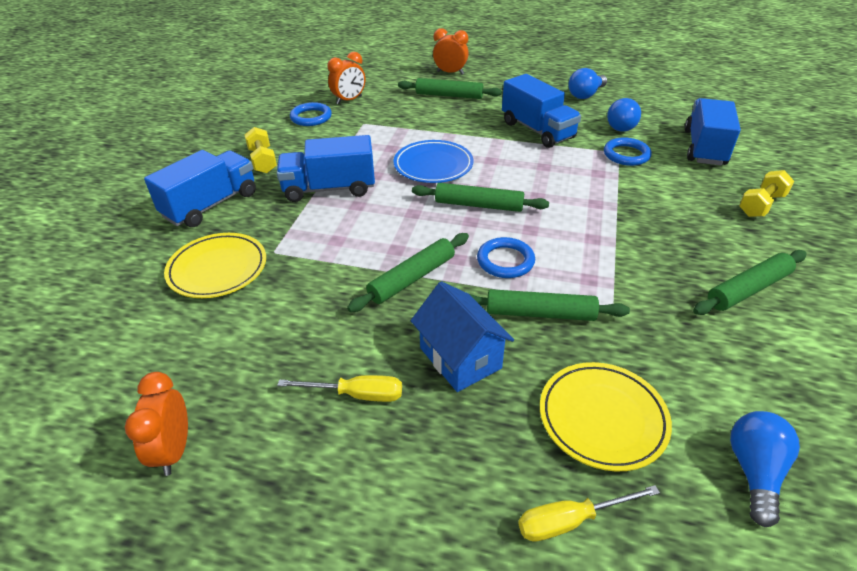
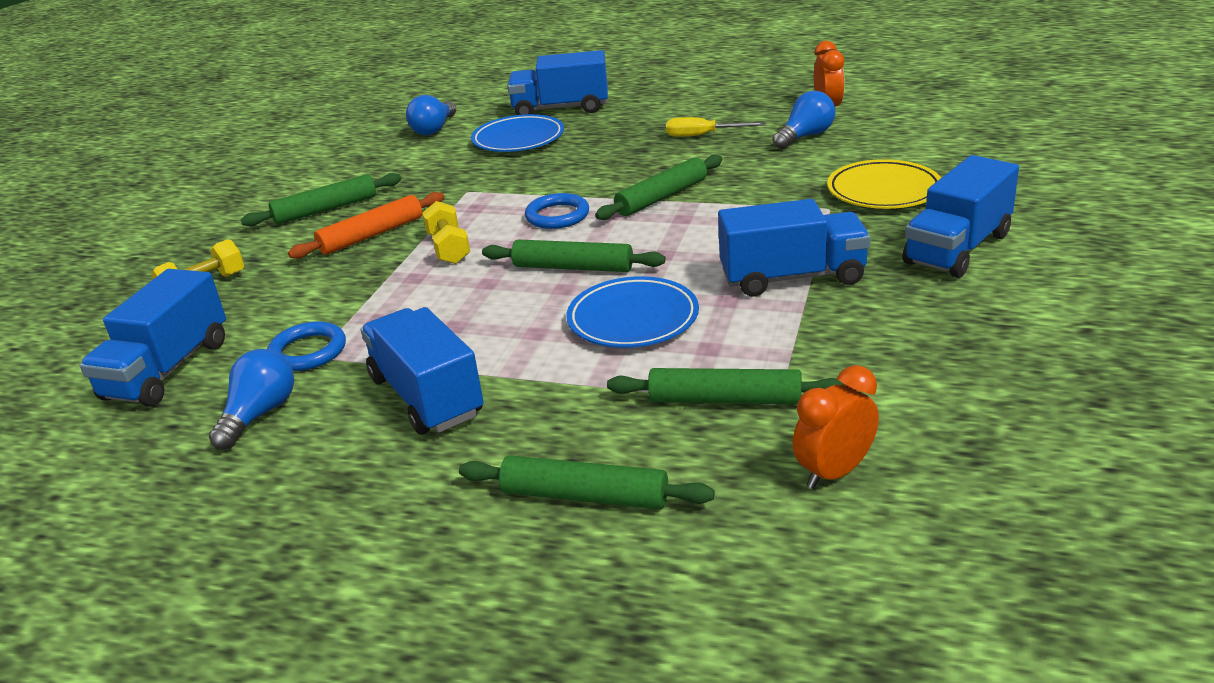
camera: 175 degrees left, 10 degrees down
yellow dumbbell [245,127,277,173] -> yellow dumbbell moved to [422,201,470,264]
blue ring [290,102,332,126] -> none
blue house [411,281,514,392] -> none
orange clock [433,28,469,74] -> none
green rolling pin [470,289,630,321] -> green rolling pin moved to [607,368,845,404]
yellow screwdriver [518,485,660,542] -> blue truck [507,50,608,115]
yellow plate [540,362,672,471] -> blue plate [471,114,564,152]
blue light bulb [569,68,607,99] -> blue light bulb moved to [773,91,835,149]
none -> orange rolling pin [288,192,445,259]

